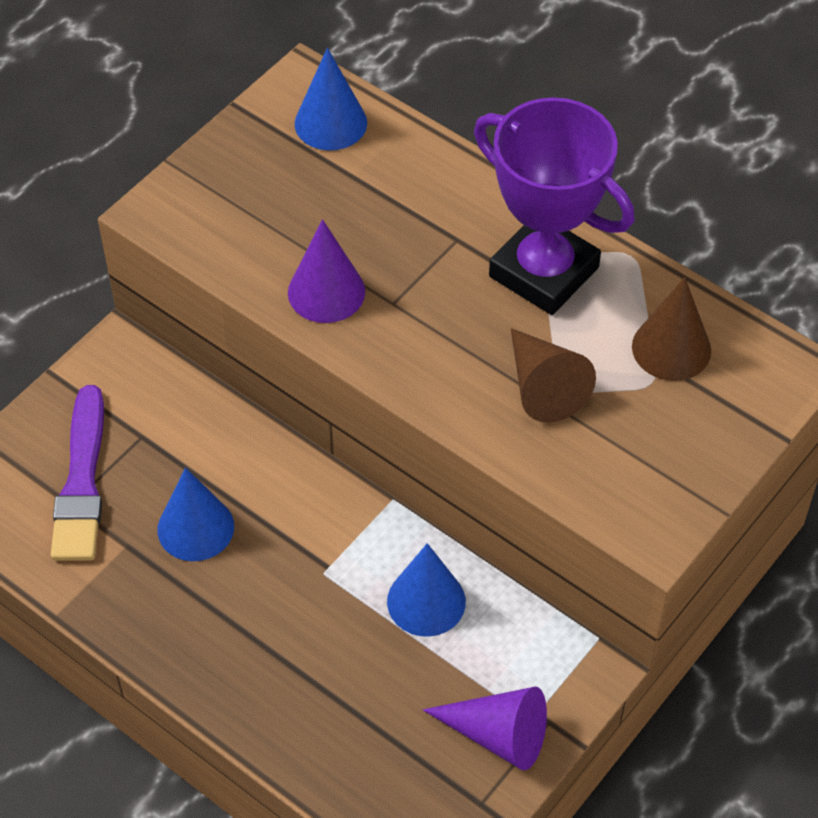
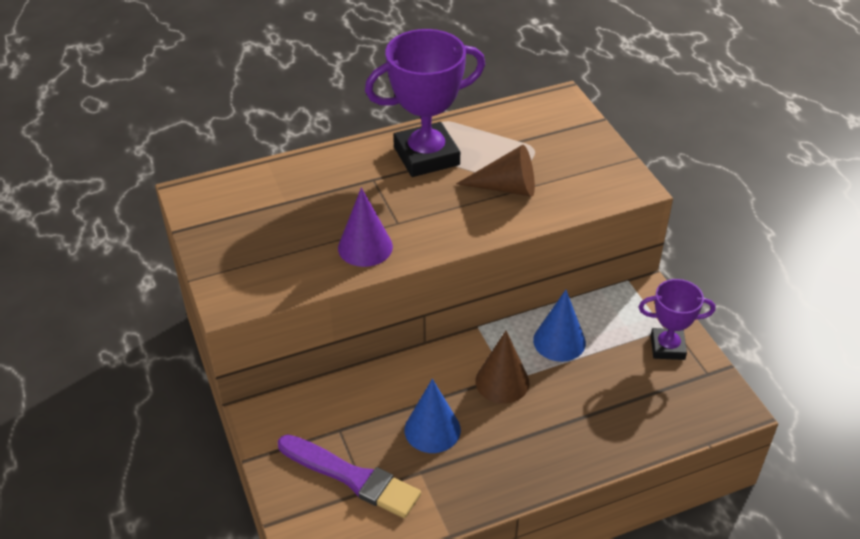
camera: 60 degrees left, 10 degrees down
blue cone [295,48,367,151] -> none
purple cone [423,686,547,770] -> purple trophy [638,279,715,360]
brown cone [632,277,711,381] -> brown cone moved to [475,331,530,404]

